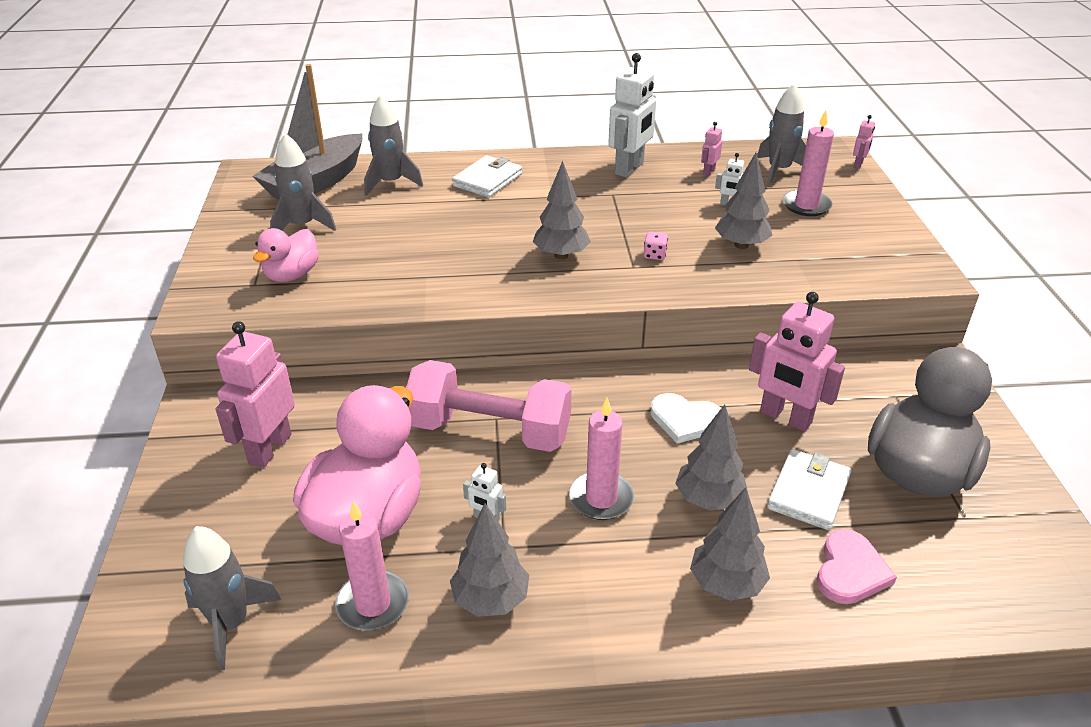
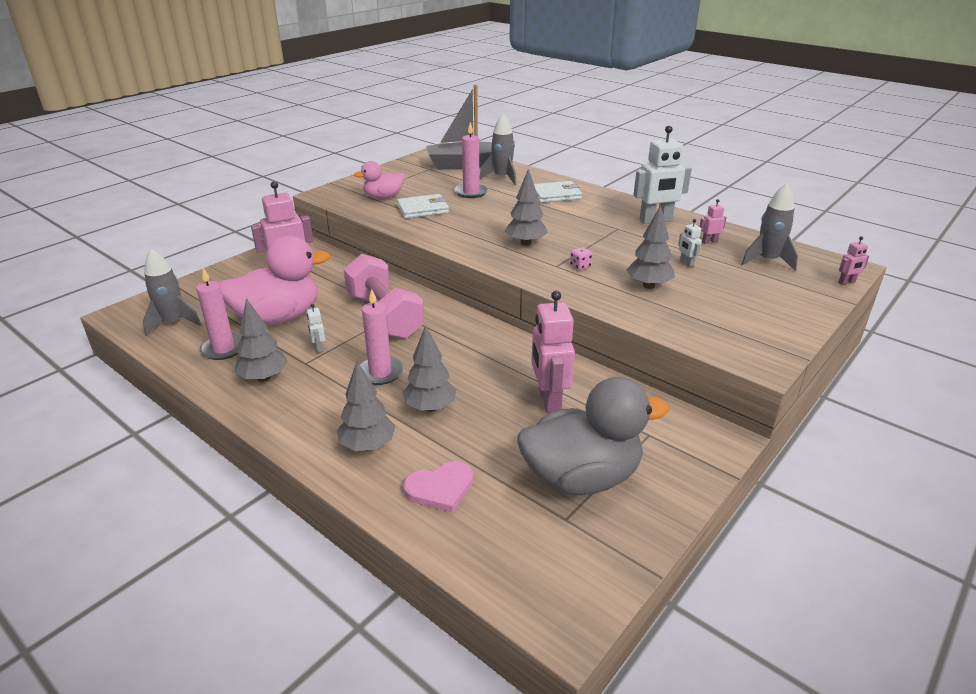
camera: 45 degrees right, 5 degrees down
grey rocket [270,133,336,231] -> none
white heart [651,393,721,444] -> none
white wallet [767,449,851,530] -> white wallet moved to [397,194,449,219]
pink candle [783,111,834,216] -> pink candle moved to [454,122,488,198]

